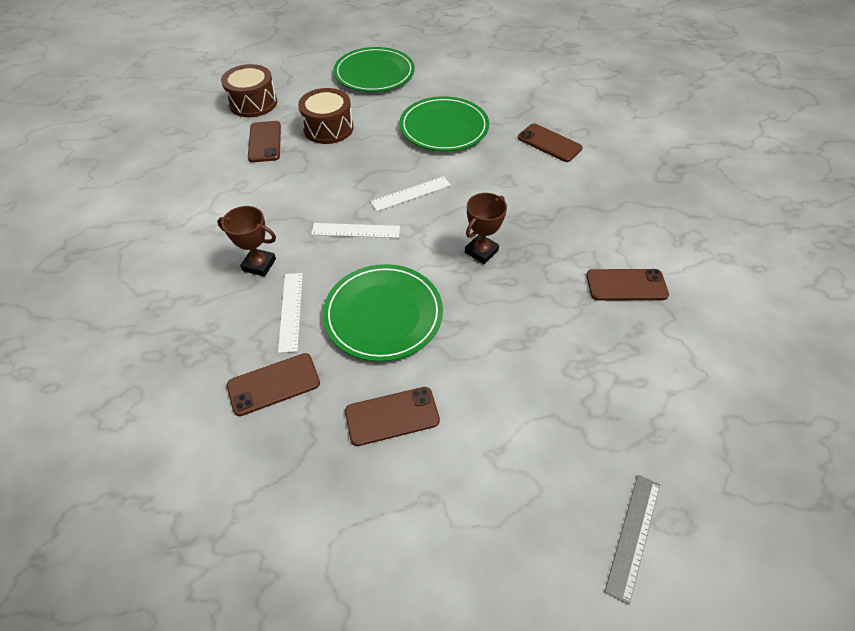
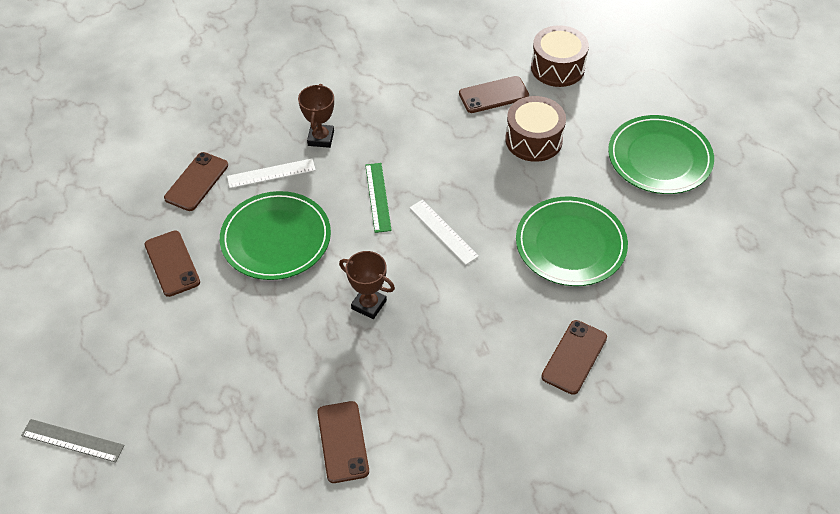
camera: 80 degrees right, 0 degrees up
brown phone [227,353,320,416] -> brown phone turned 60 degrees clockwise [164,152,228,211]
white ruler [311,223,400,238] -> green ruler [365,163,392,233]

